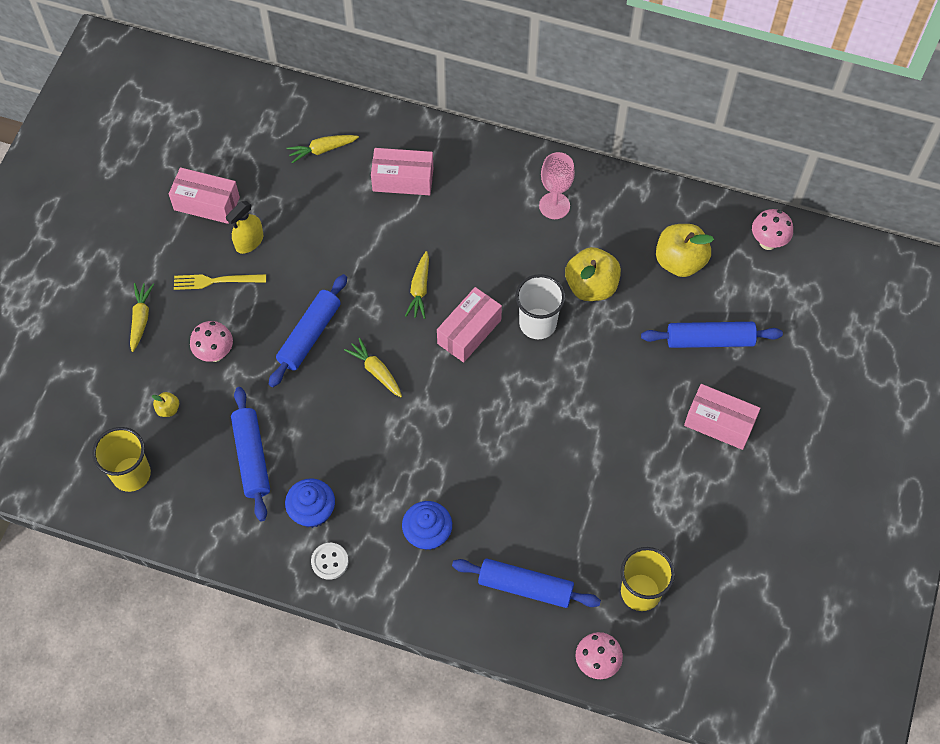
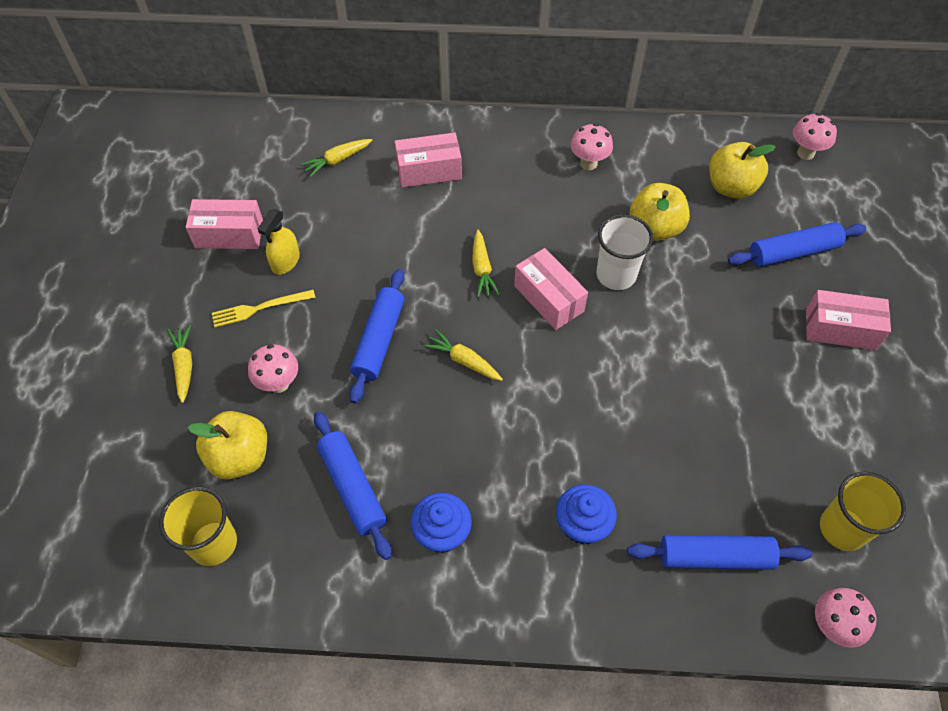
camera: 15 degrees left, 5 degrees down
yellow apple [152,392,179,417] -> yellow apple [188,411,267,479], size x2.24
white button [311,543,348,580] -> none
pink box [437,287,502,362] -> pink box turned 60 degrees counterclockwise [514,248,588,330]
pink goblet [539,152,575,219] -> pink mushroom [570,124,613,170]

